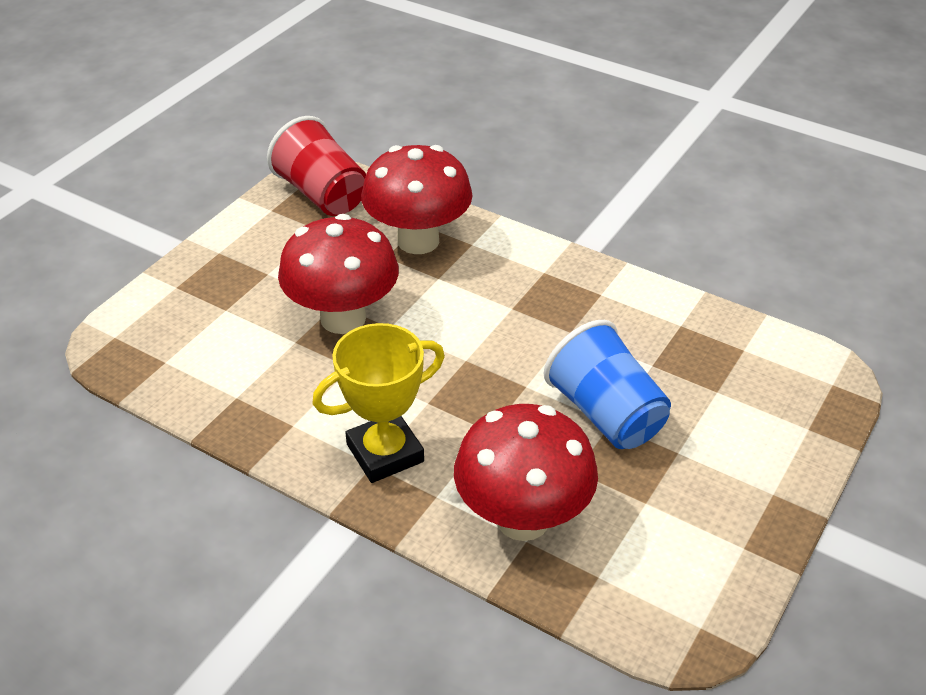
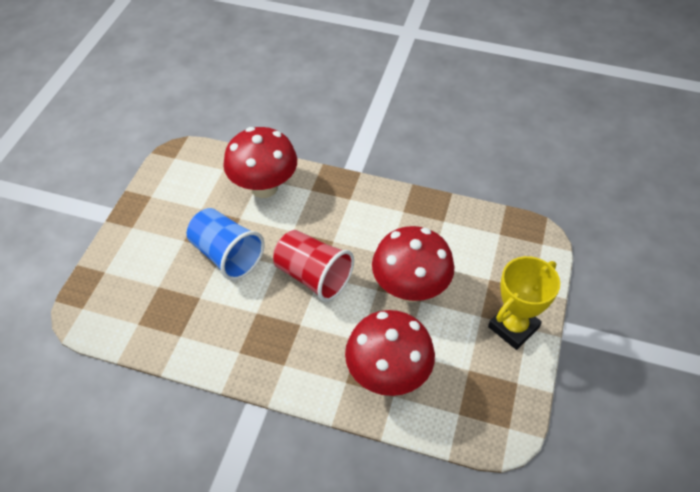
camera: 165 degrees right, 10 degrees up
red cup [267,116,366,216] -> red cup moved to [273,230,354,302]
yellow trophy [312,323,445,483] -> yellow trophy moved to [488,256,560,350]

